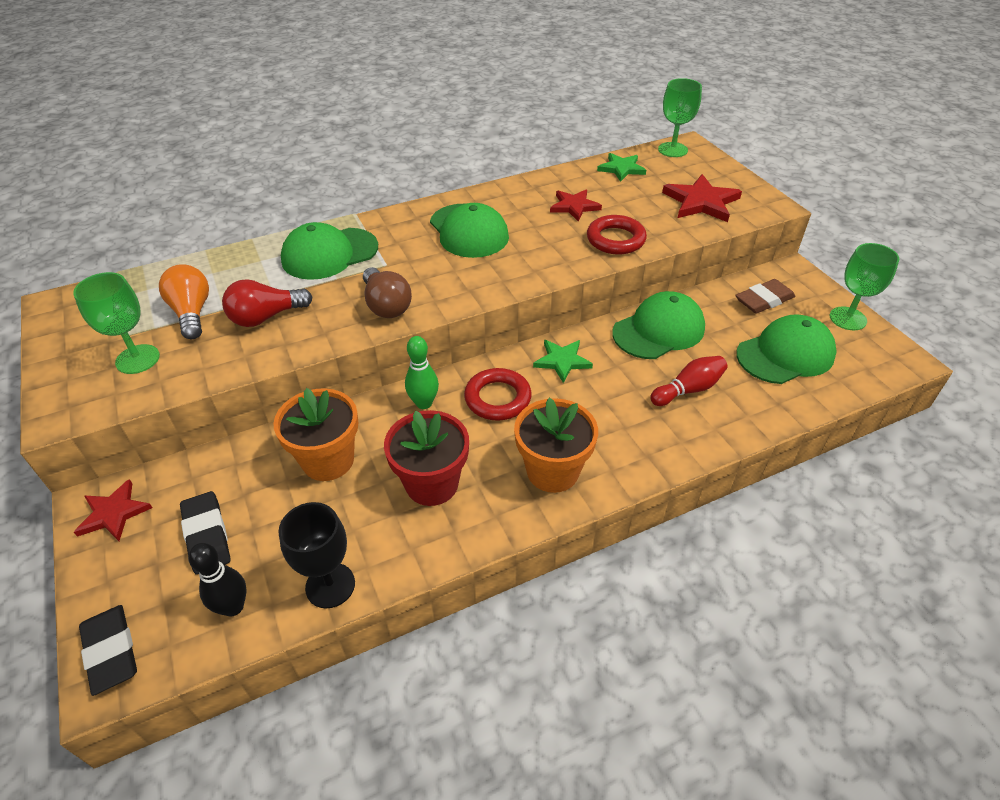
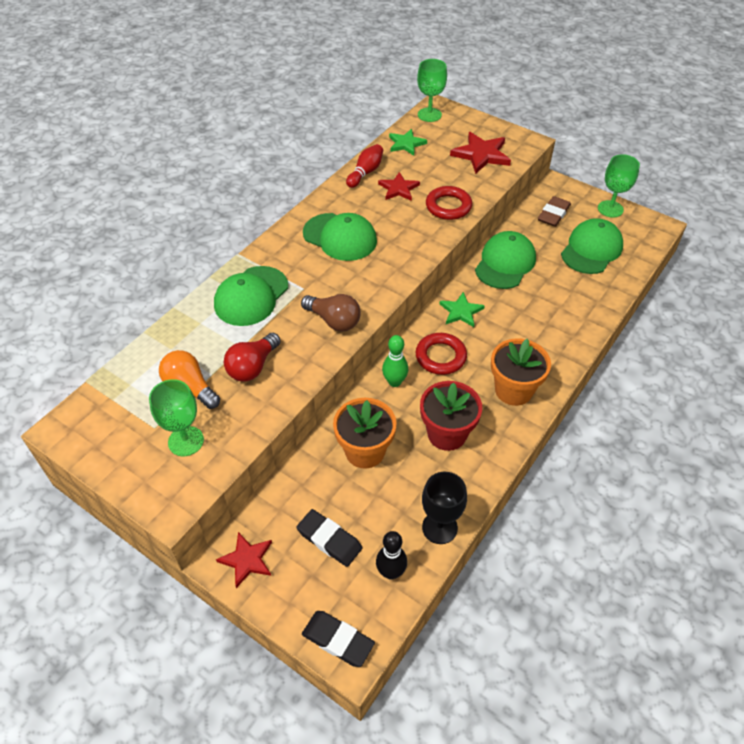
camera: 30 degrees left, 5 degrees up
red bowling pin [650,356,728,406] -> red bowling pin moved to [346,144,383,188]

